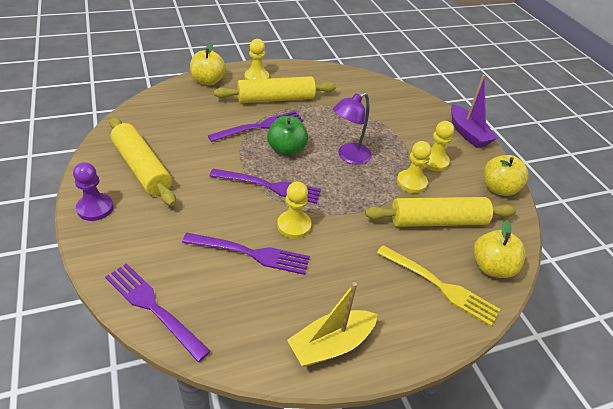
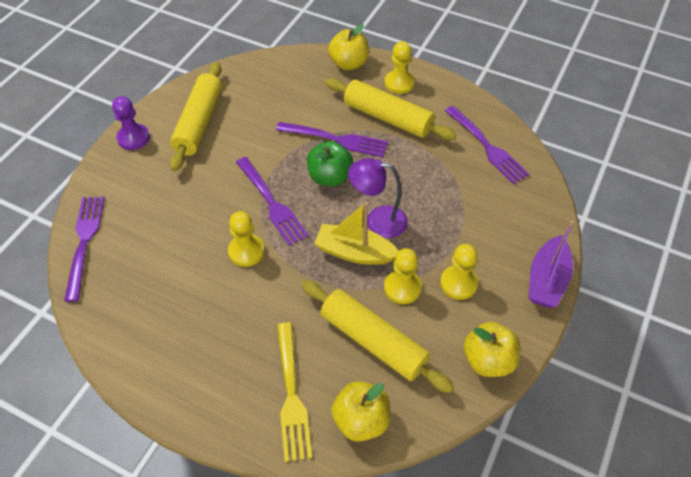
camera: 50 degrees right, 10 degrees up
purple fork [182,233,310,275] -> purple fork moved to [445,105,530,184]
yellow boat [287,282,378,367] -> yellow boat moved to [314,202,398,265]

